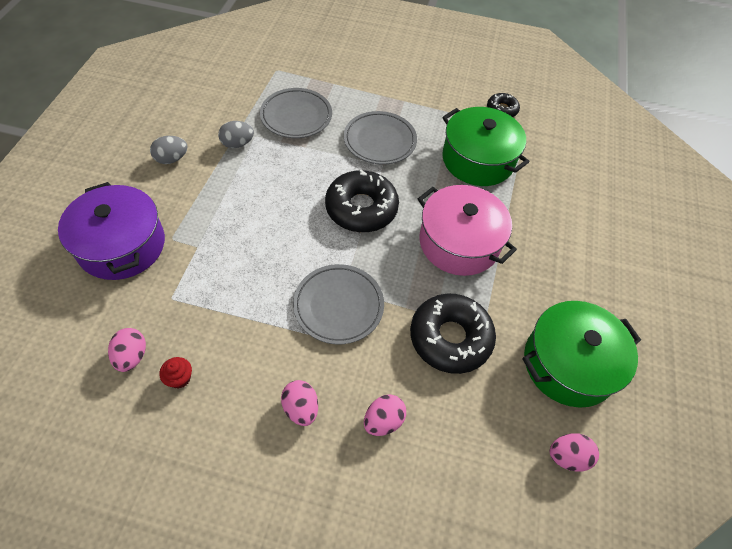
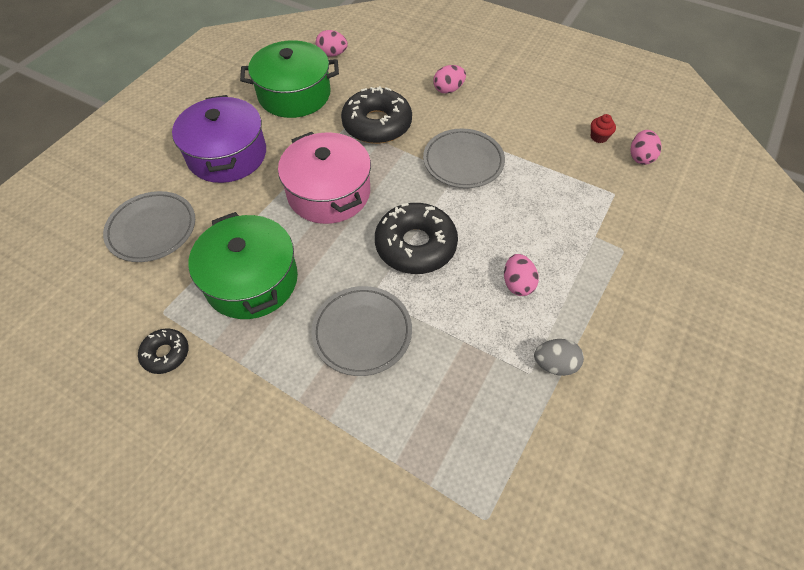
camera: 160 degrees left, 0 degrees up
purple pot [58,182,165,280] -> purple pot moved to [172,95,266,183]
grey egg [150,136,187,164] -> none
grey plate [260,88,332,138] -> grey plate moved to [103,191,195,262]
pink egg [281,380,318,426] -> pink egg moved to [504,254,539,296]

